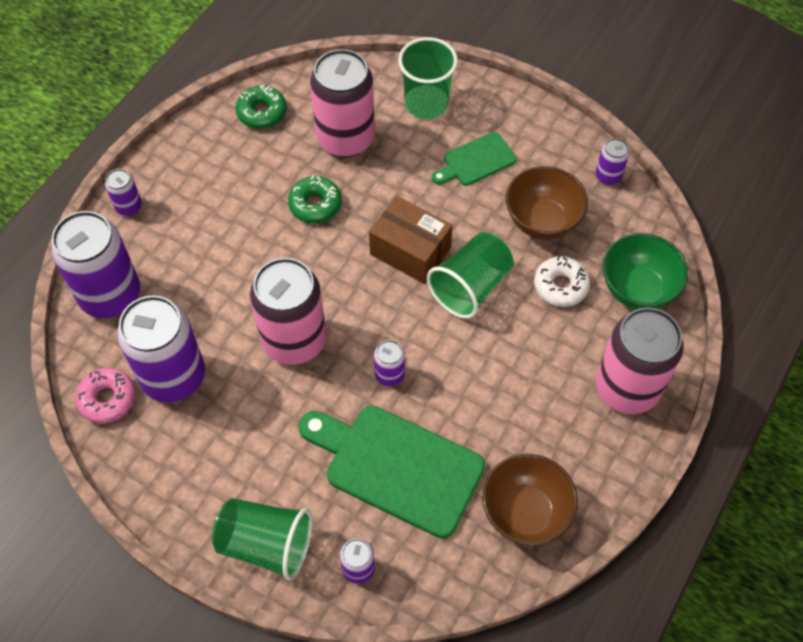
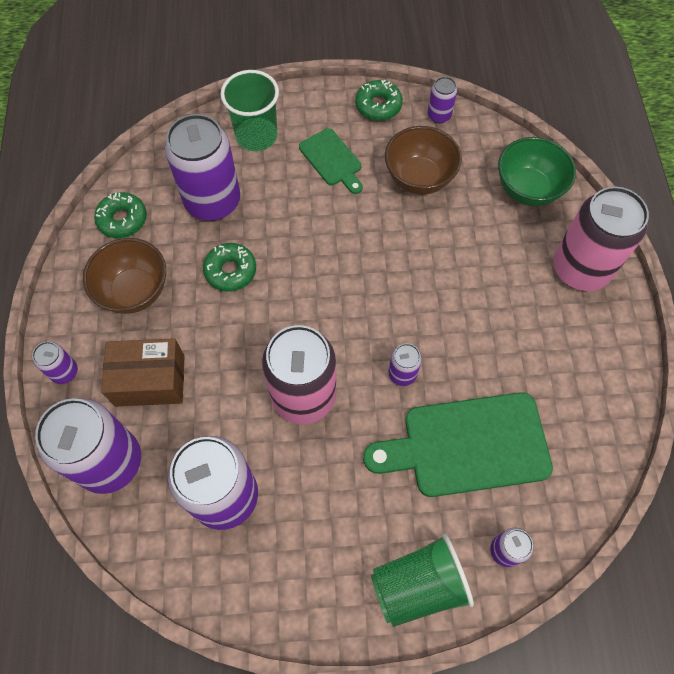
camera: 35 degrees left, 5 degrees up
pink donut [75,368,136,424] -> none
pink can [310,49,375,157] -> purple can [165,114,240,221]
brown box [369,196,453,284] -> brown box moved to [101,338,184,407]
green cup [427,232,514,319] -> none
green cutting board [432,132,517,186] -> green cutting board turned 60 degrees counterclockwise [299,128,363,194]
brown bowl [482,454,578,545] -> brown bowl moved to [83,238,166,314]
white donut [534,256,590,307] -> none
none -> green donut [355,80,403,121]

